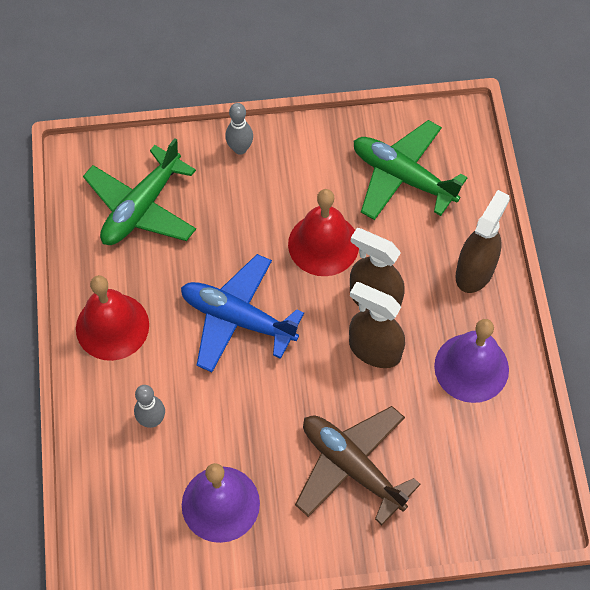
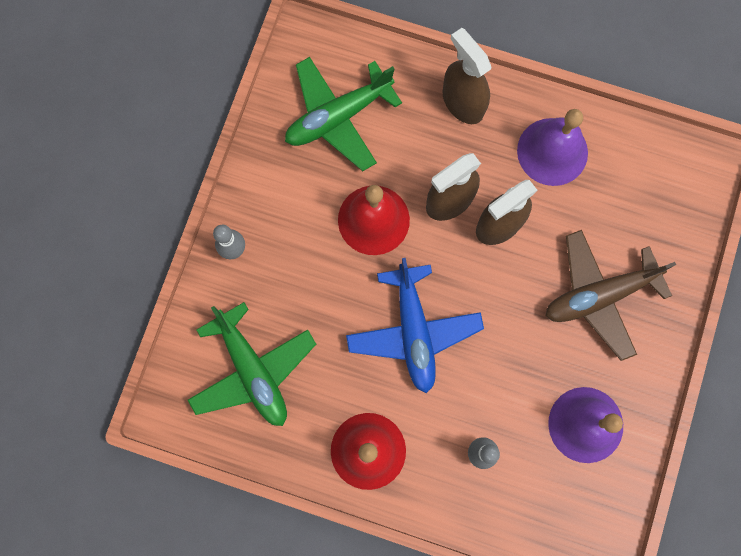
camera: 65 degrees left, 15 degrees up
blue plane [181,254,304,372] -> blue plane turned 60 degrees counterclockwise [346,258,484,393]

